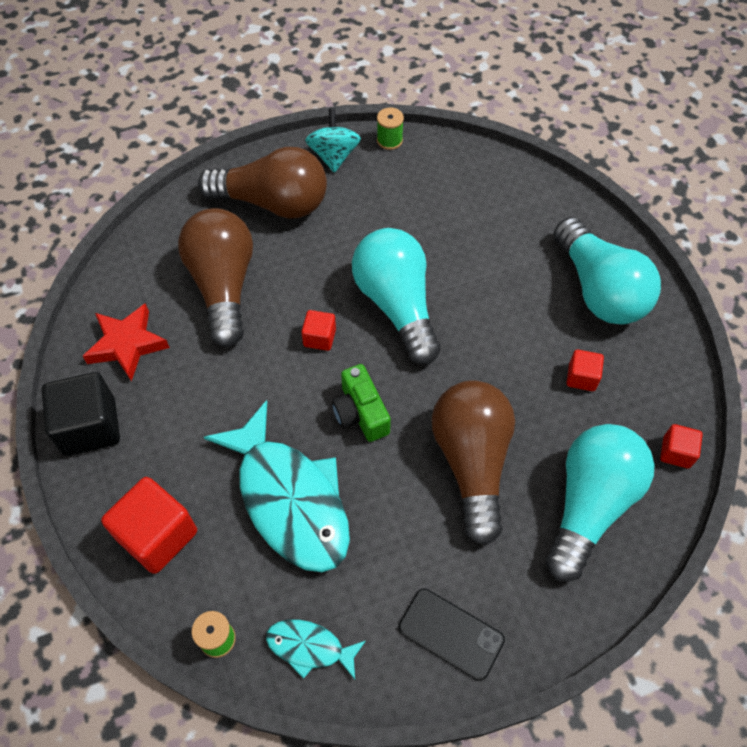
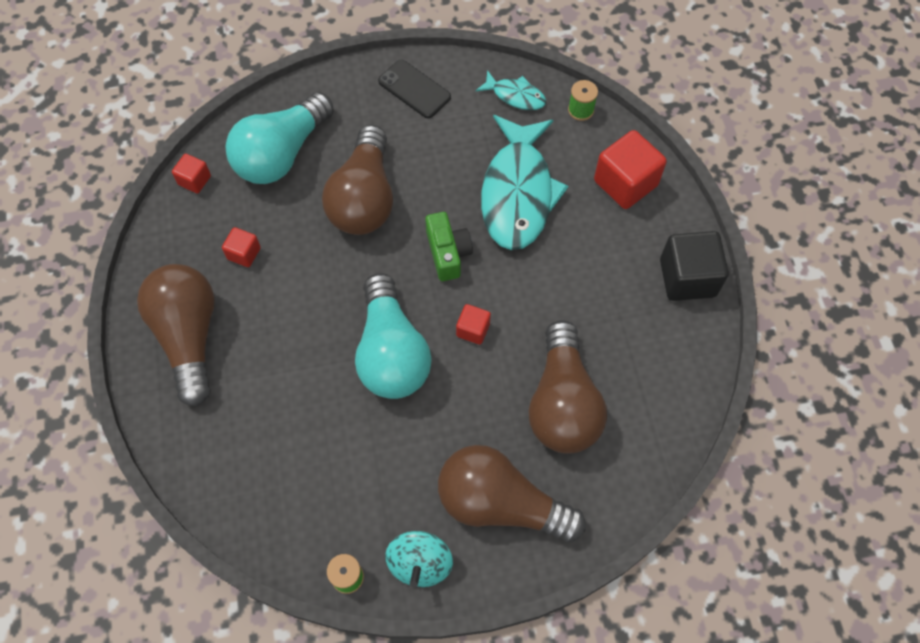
camera: 170 degrees left, 5 degrees up
red star [83,303,170,381] -> none
turquoise fish [204,400,350,572] -> turquoise fish turned 150 degrees counterclockwise [481,115,568,250]
turquoise light bulb [554,217,661,325] -> brown light bulb [137,264,215,407]

